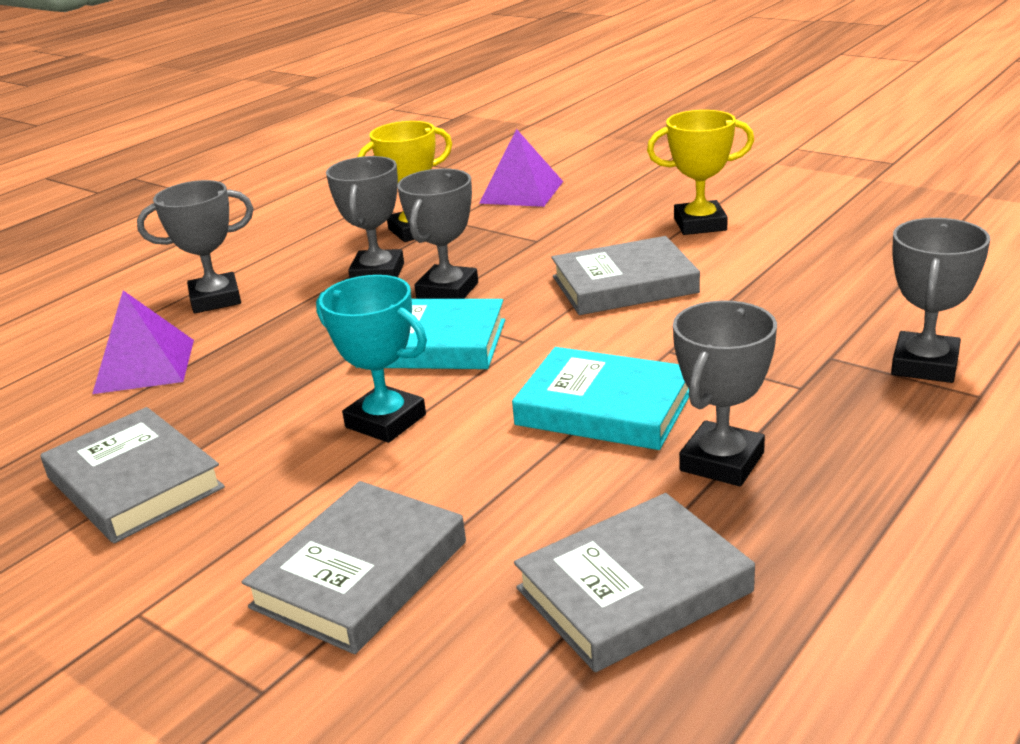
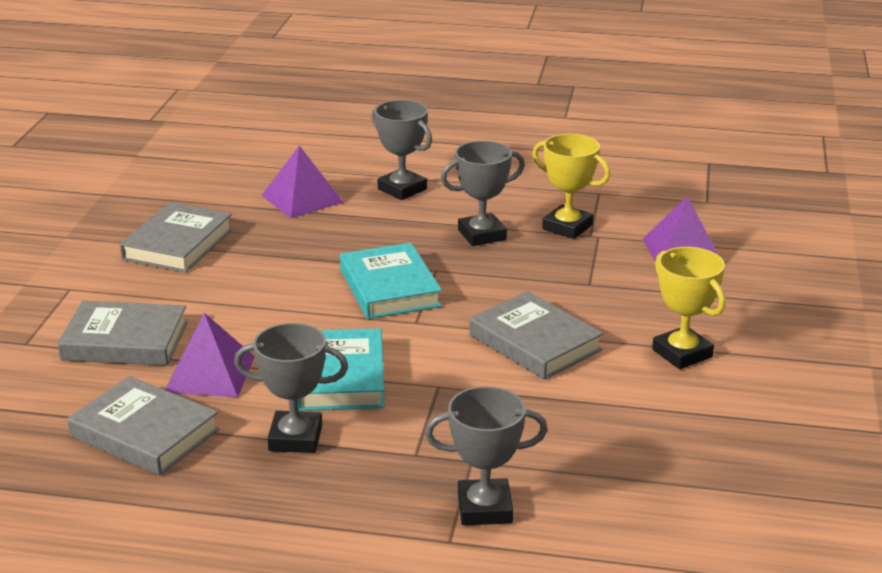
camera: 60 degrees right, 0 degrees up
turquoise trophy [316,275,427,443] -> none
grey trophy [397,168,478,299] -> none
none -> purple pyramid [165,313,255,398]

